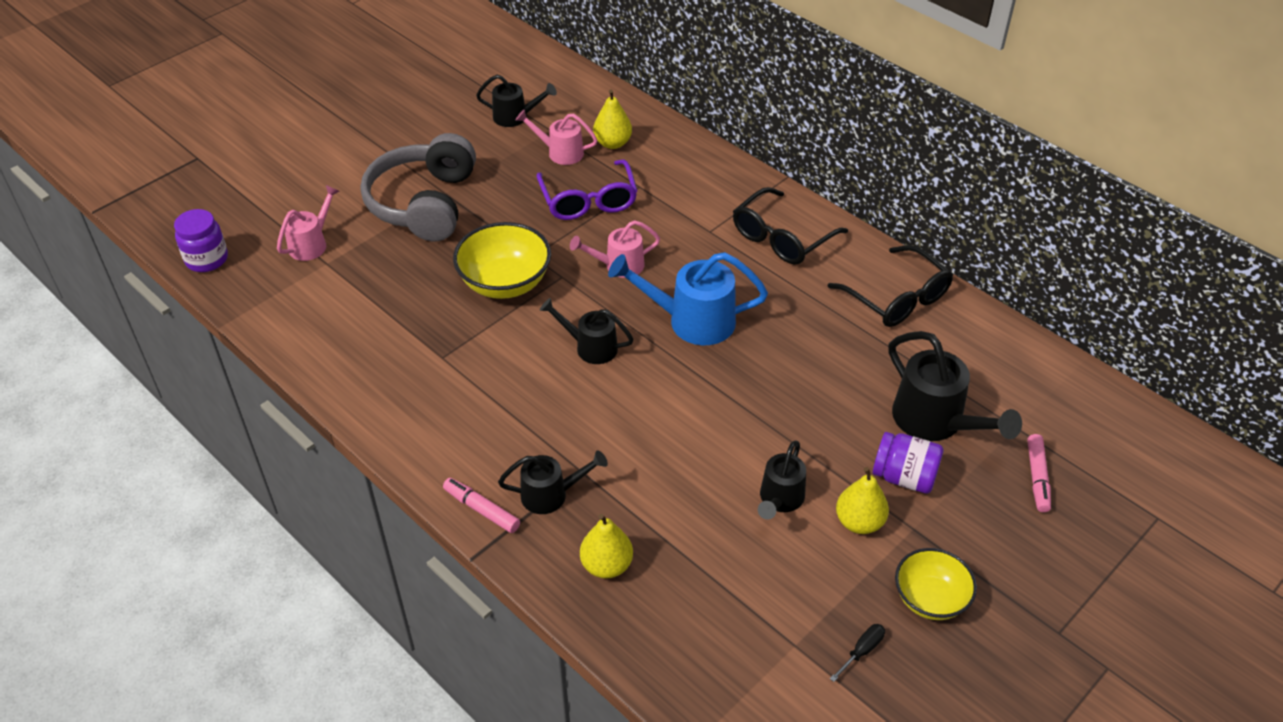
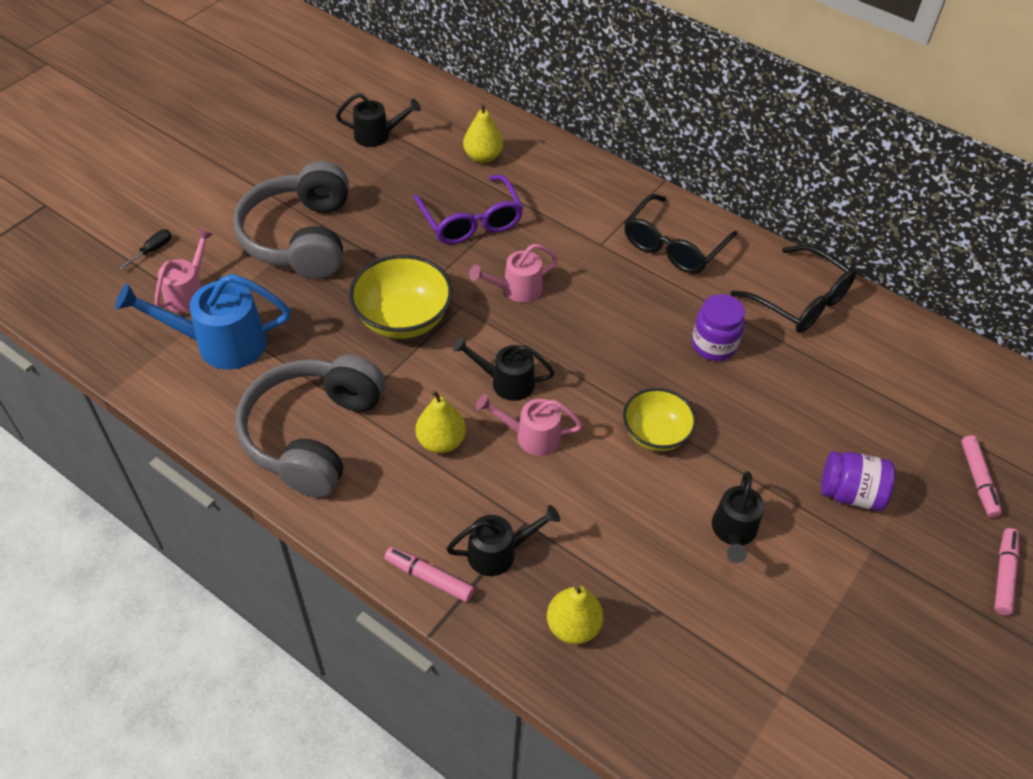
camera: 10 degrees left, 5 degrees up
purple jar [174,209,228,272] -> purple jar moved to [692,294,745,361]
pink watering can [515,110,597,165] -> pink watering can moved to [476,394,583,456]
blue watering can [608,252,768,345] -> blue watering can moved to [115,274,291,370]
black screwdriver [830,624,885,682] -> black screwdriver moved to [119,230,171,269]
yellow pear [836,467,889,534] -> yellow pear moved to [416,390,466,454]
black watering can [888,331,1022,441] -> none
yellow bowl [895,548,977,620] -> yellow bowl moved to [623,388,696,452]
none -> grey headphones [235,355,385,498]
none -> pink marker [994,528,1019,615]

